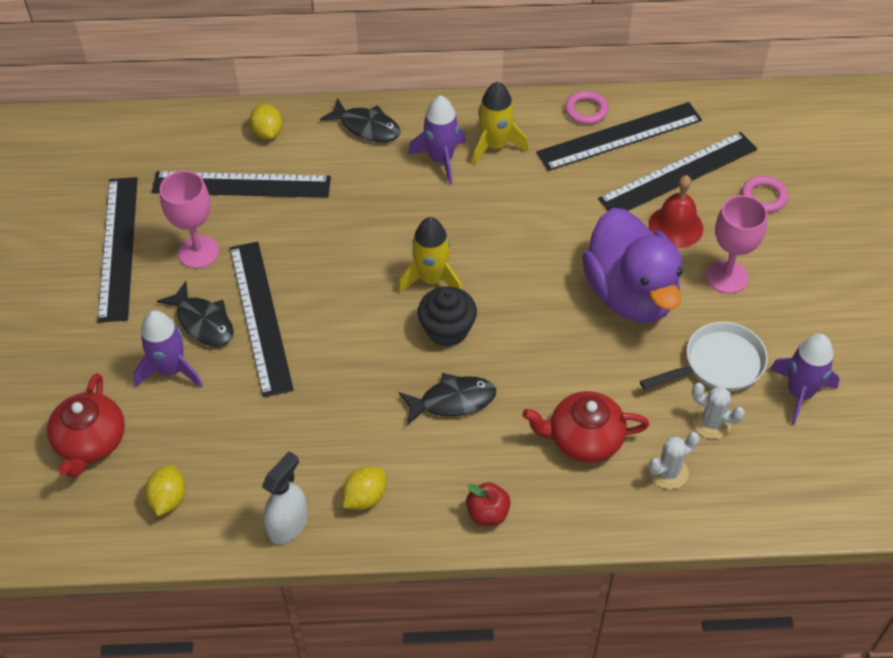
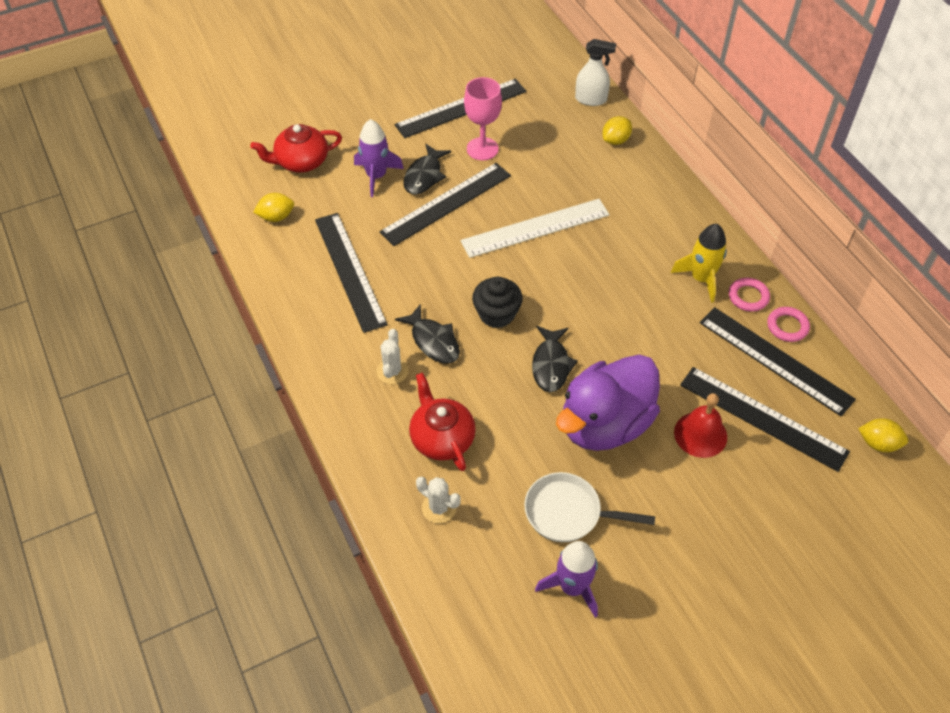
camera: 65 degrees right, 0 degrees up
black ruler [152,171,331,198] -> black ruler moved to [315,213,388,333]
white spray bottle [262,451,308,544] -> white spray bottle moved to [575,39,616,106]
black fish [320,98,401,142] -> black fish moved to [532,326,578,392]
yellow lemon [342,467,386,510] -> yellow lemon moved to [858,418,908,452]
yellow rocket [398,217,462,293] -> none
purple rocket [408,95,466,185] -> none
red apple [466,482,511,526] -> none
white pan [640,322,768,391] -> white pan turned 150 degrees clockwise [524,472,655,542]
white cactus [692,383,745,439] -> white cactus moved to [377,329,409,384]
pink goblet [706,195,768,294] -> none
pink ring [742,176,788,213] -> pink ring moved to [729,278,770,312]
none -> white ruler [461,199,609,258]

